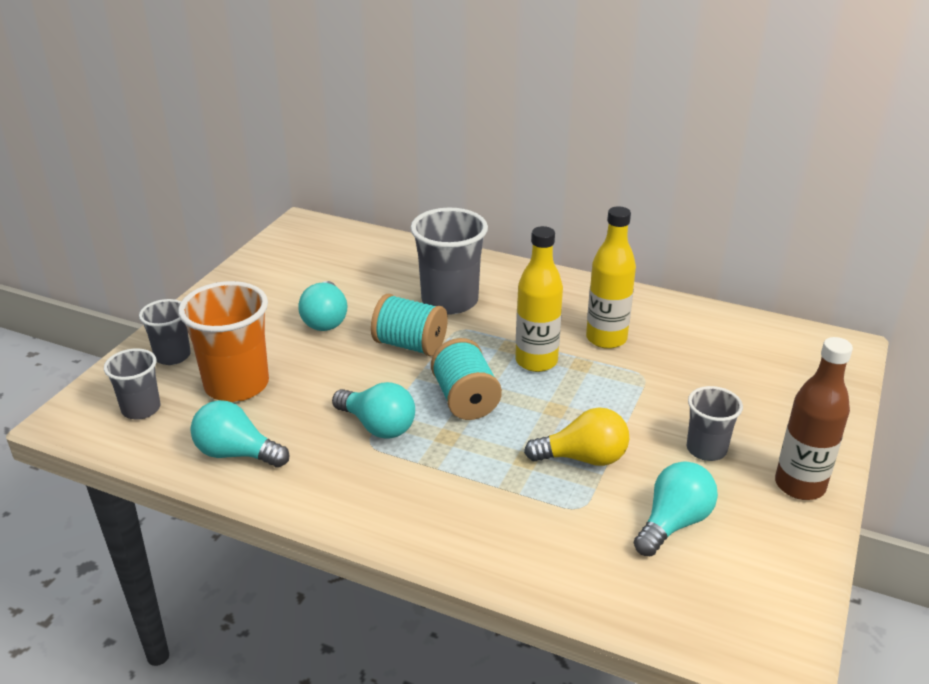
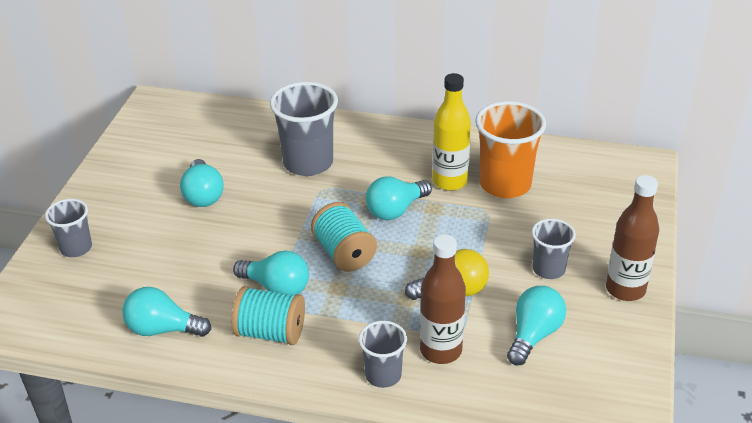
camera: 10 degrees left, 5 degrees up
grey cup [104,348,161,420] -> grey cup moved to [359,321,407,388]
orange cup [178,281,269,402] -> orange cup moved to [475,101,546,198]
turquoise spool [371,294,448,356] -> turquoise spool moved to [231,286,305,345]
yellow bottle [515,226,563,372] -> turquoise light bulb [366,176,432,220]
none -> brown bottle [420,234,466,364]

